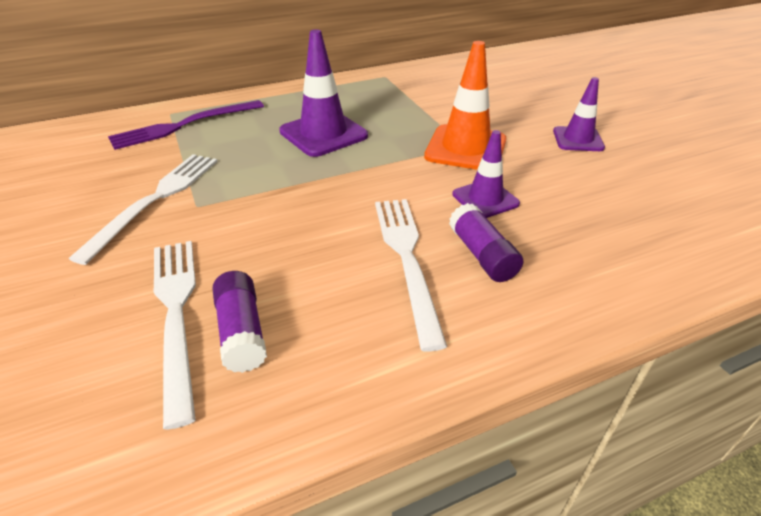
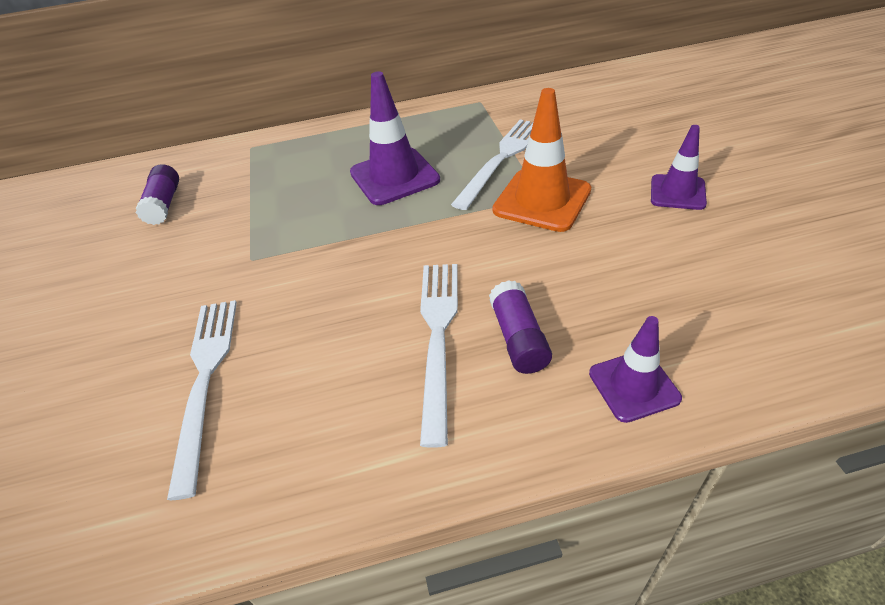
camera: 15 degrees right, 5 degrees up
white fork [69,154,218,265] -> white fork moved to [451,119,533,210]
purple fork [108,100,264,150] -> none
purple glue stick [213,271,267,373] -> purple glue stick moved to [136,164,179,225]
purple traffic cone [452,130,520,218] -> purple traffic cone moved to [589,316,682,423]

